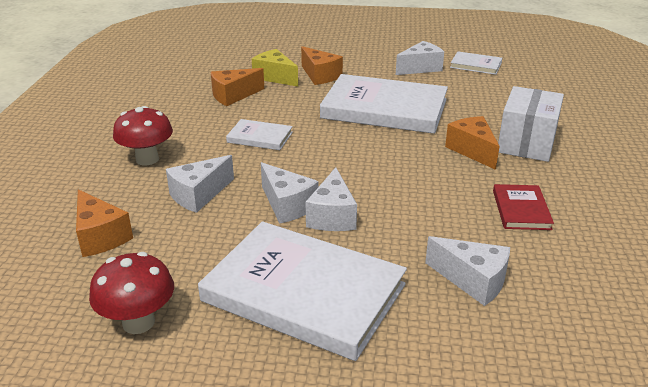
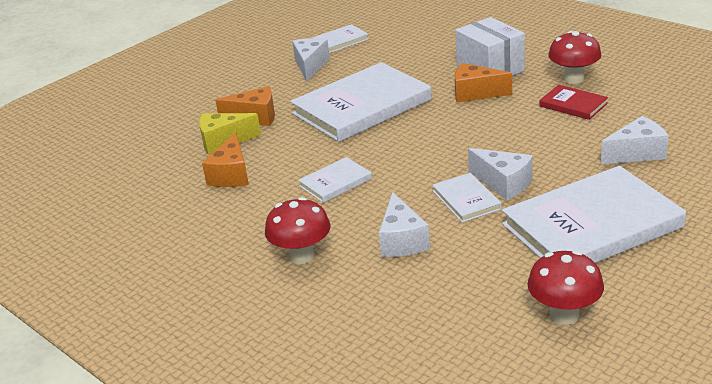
camera: 50 degrees left, 0 degrees up
orange cheese [76,189,133,257] -> none
white cheese [261,162,319,224] -> white book [432,173,502,223]
none -> red mushroom [548,31,601,84]

